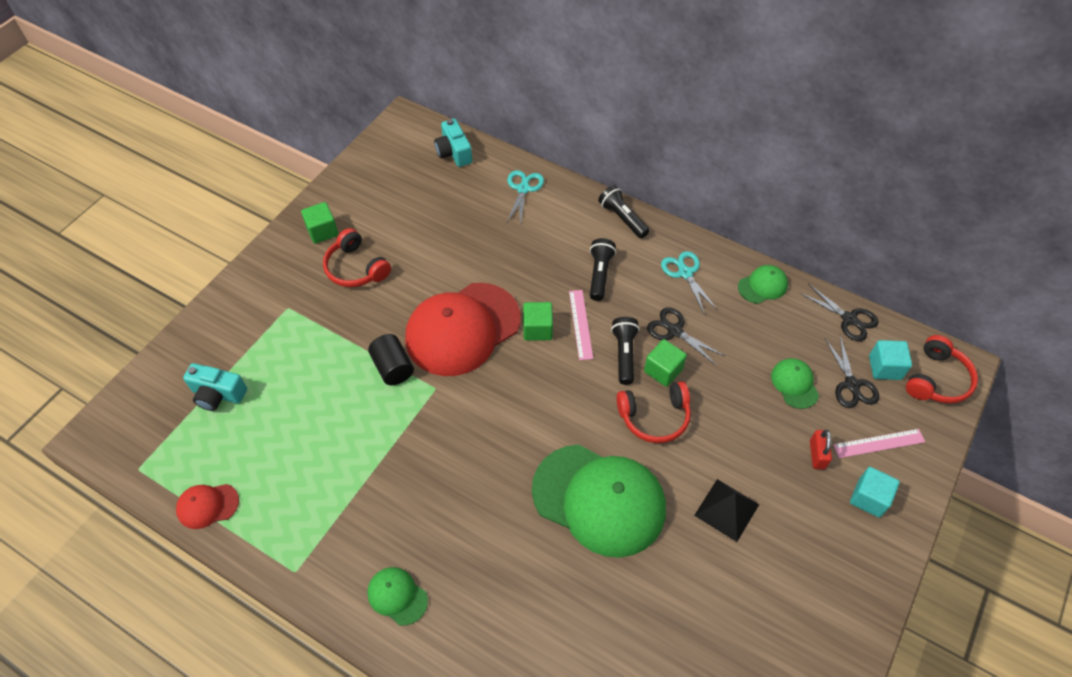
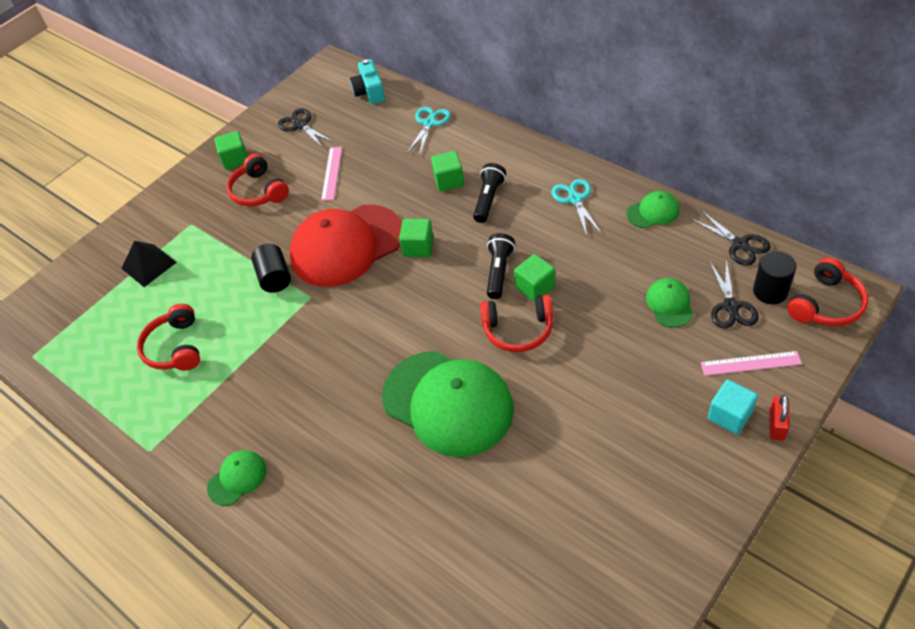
camera: 15 degrees right, 5 degrees down
red cap [176,484,239,529] -> none
turquoise camera [183,363,247,411] -> none
green cap [367,567,428,626] -> green cap turned 90 degrees clockwise [207,450,266,506]
pink ruler [569,290,593,360] -> pink ruler moved to [321,147,342,201]
black flashlight [598,185,649,238] -> none
black scissors [647,307,725,366] -> black scissors moved to [278,108,333,147]
black pyramid [694,479,759,542] -> black pyramid moved to [121,241,177,287]
red padlock [810,430,832,470] -> red padlock moved to [769,395,790,441]
turquoise cube [869,340,912,380] -> black cylinder [753,251,797,304]
none -> red headphones [137,304,200,370]
none -> green cube [431,151,464,191]

